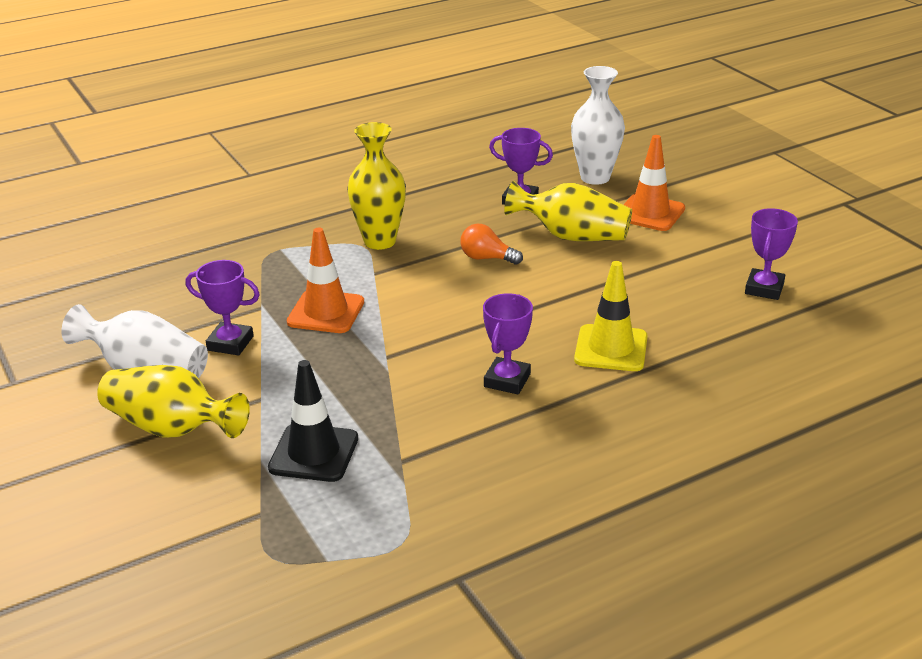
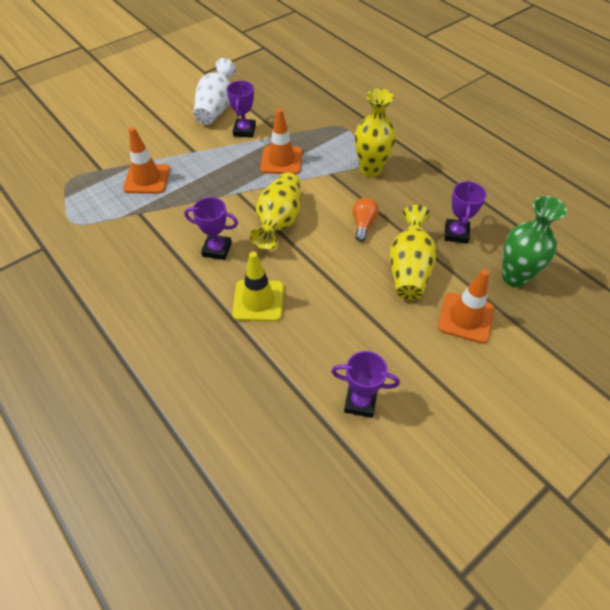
camera: 80 degrees right, 20 degrees up
yellow vase [97,365,250,438] -> yellow vase moved to [250,172,301,250]
black traffic cone [268,360,358,482] -> orange traffic cone [123,127,170,194]
white vase [571,66,625,185] -> green vase [502,196,567,288]

